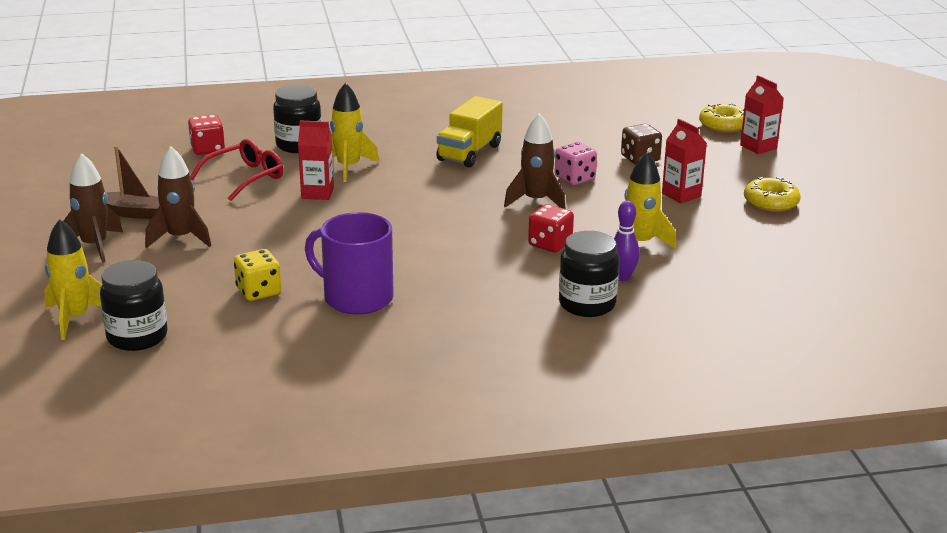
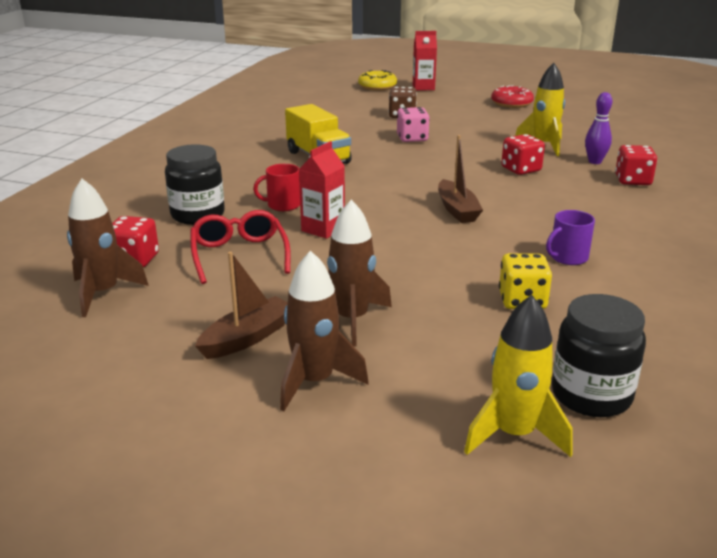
camera: 60 degrees left, 0 degrees up
purple mug [305,212,394,314] -> purple mug [546,210,595,265], size x0.52
yellow rocket [330,83,379,182] -> red mug [253,164,300,211]
brown rocket [504,113,566,209] -> brown rocket moved to [67,179,149,317]
black jar [559,231,619,317] -> red dice [615,145,657,185]
red carton [662,119,707,203] -> none
yellow donut [744,177,801,212] -> red donut [491,85,534,108]
none -> brown boat [438,135,483,223]

